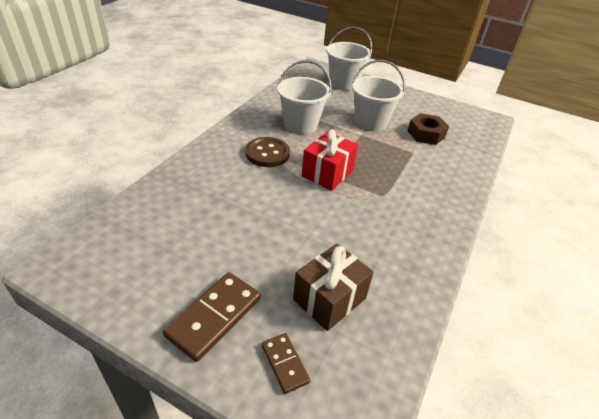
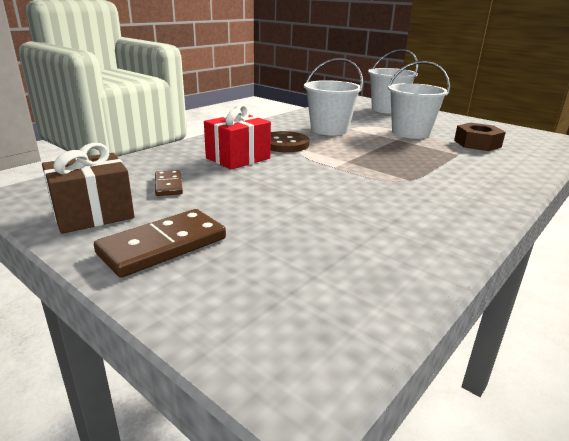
camera: 15 degrees right, 15 degrees down
brown domino [262,333,310,394] -> brown domino moved to [155,170,183,196]
brown gift [293,244,374,331] -> brown gift moved to [42,143,135,234]
red gift [302,129,358,191] -> red gift moved to [204,104,271,170]

